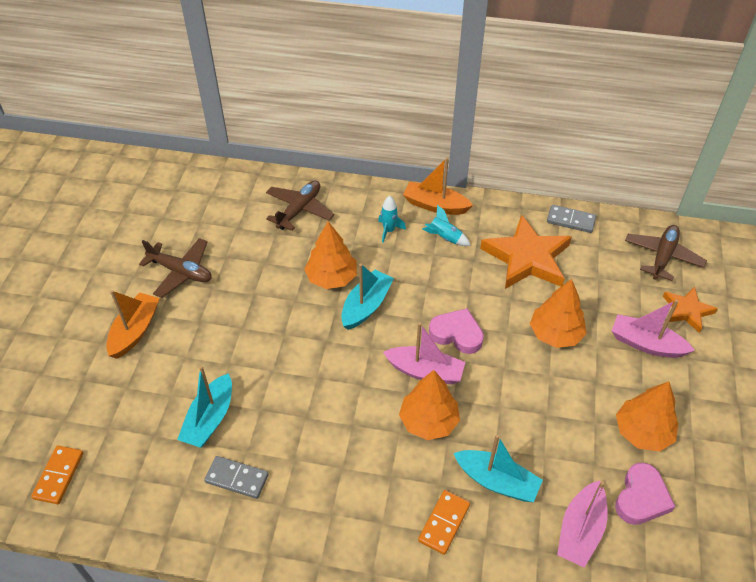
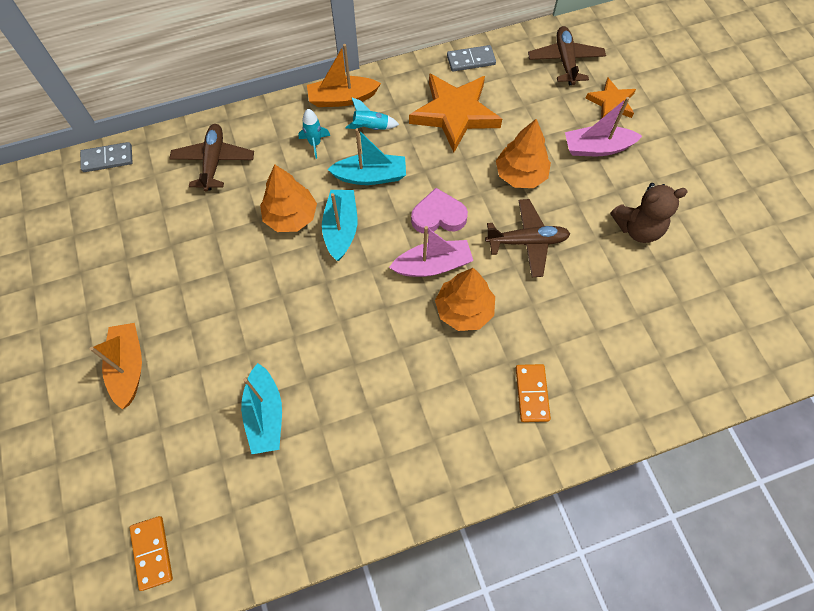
camera: 30 degrees left, 15 degrees up
brown plane [139,238,212,298] -> brown plane moved to [485,199,570,277]
grey domino [204,456,269,499] -> grey domino moved to [80,142,133,172]
turquoise boat [454,434,543,502] -> turquoise boat moved to [327,128,406,185]
pink boat [557,480,608,568] -> none
pink heart [615,463,676,525] -> none
orange tree [616,381,678,452] -> brown teddy bear [610,183,688,243]

